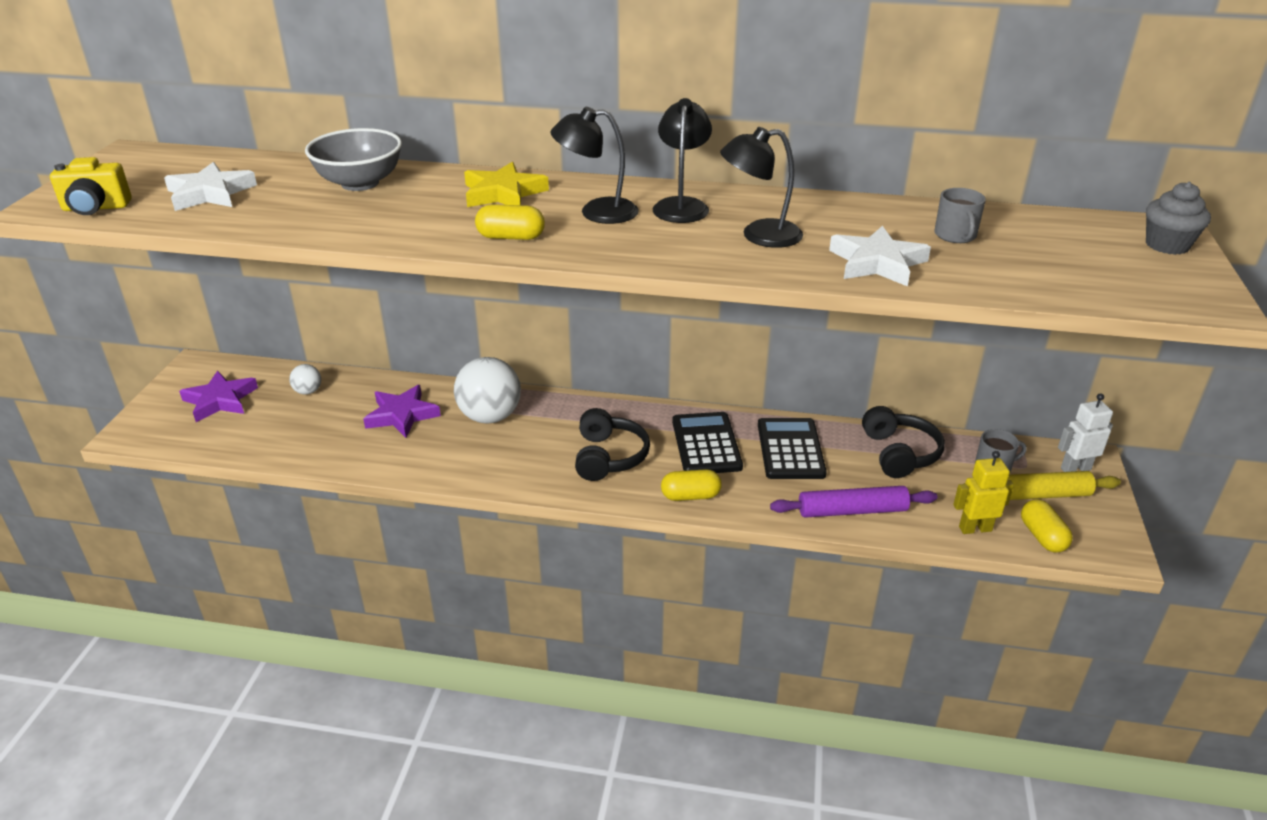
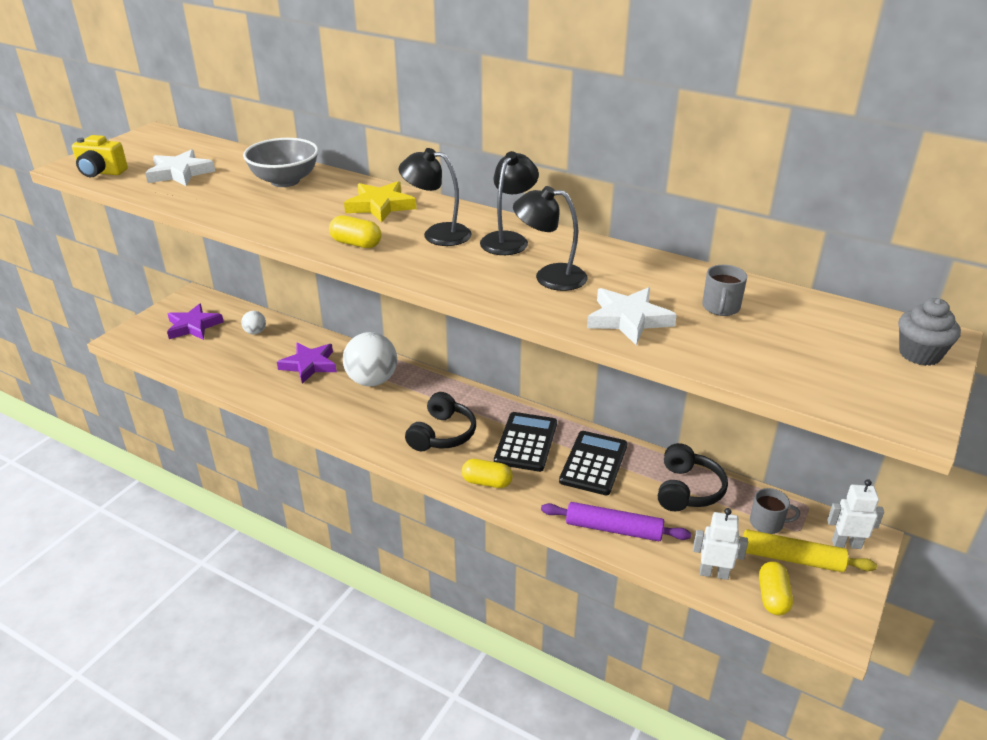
camera: 20 degrees right, 0 degrees up
yellow robot [953,451,1014,534] -> white robot [693,508,748,580]

